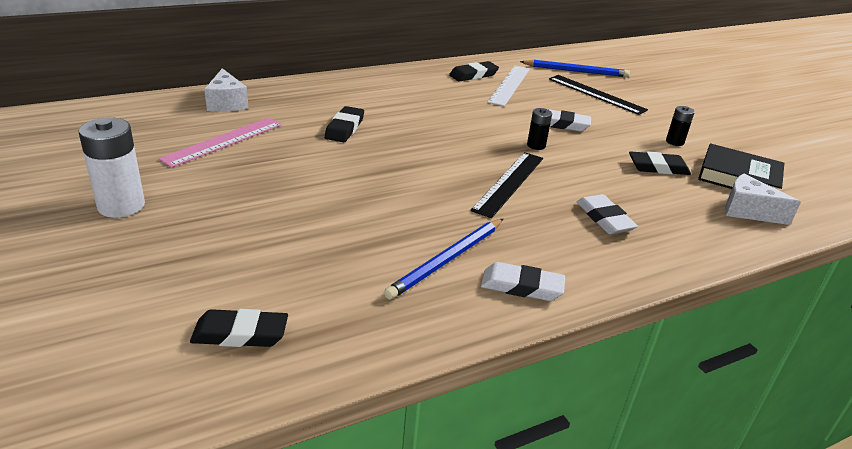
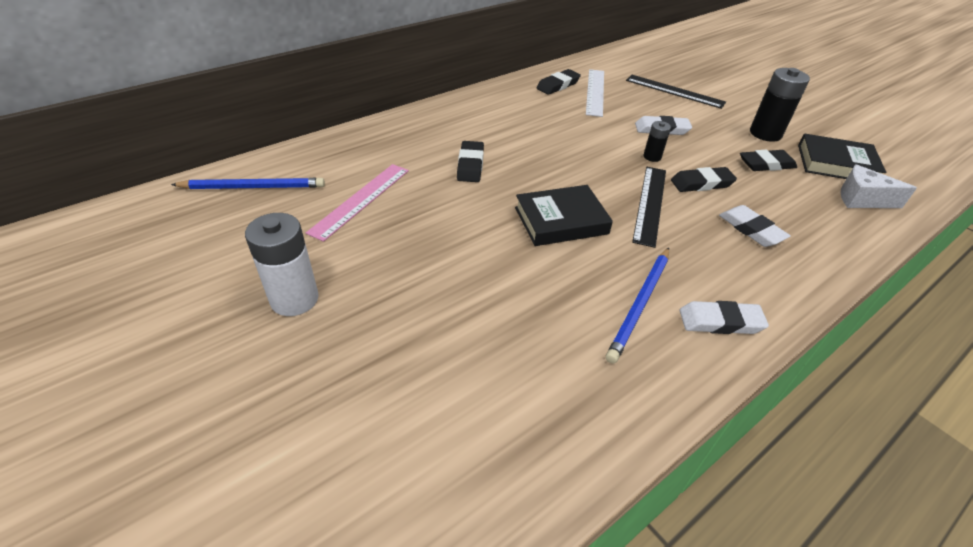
camera: 10 degrees left, 10 degrees up
black eraser [190,309,288,347] -> black eraser moved to [671,167,737,192]
white cheese [204,68,248,112] -> none
blue pencil [520,60,630,77] -> blue pencil moved to [171,178,325,189]
black battery [666,106,695,146] -> black battery [750,68,810,142], size x1.87
none -> black book [515,185,613,246]

